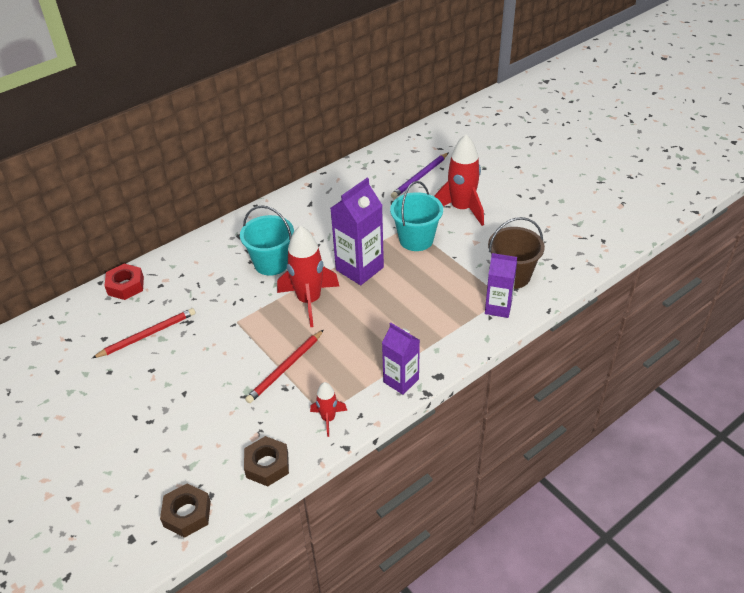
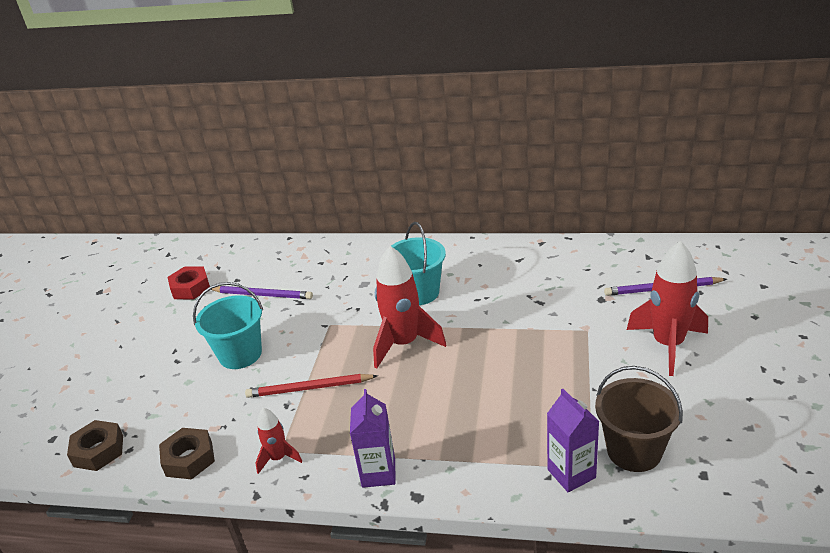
camera: 50 degrees right, 10 degrees down
red pencil [92,308,196,358] -> purple pencil [211,286,313,299]
red nut [105,264,144,300] -> red nut moved to [168,266,210,300]
purple carton [330,178,384,285] -> none
turquoise bucket [390,181,443,251] -> turquoise bucket moved to [193,282,263,369]

